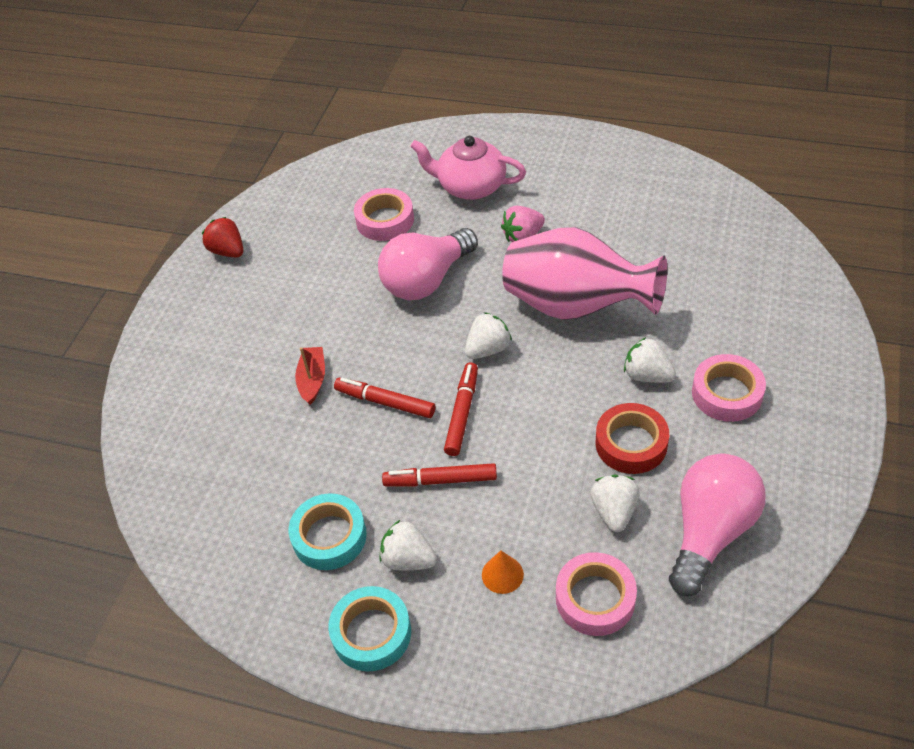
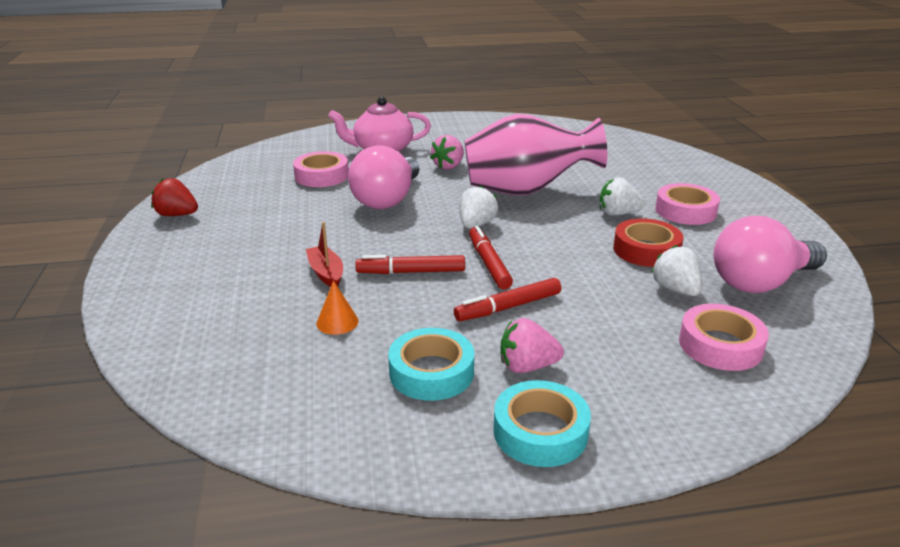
camera: 30 degrees left, 20 degrees down
white strawberry [379,520,437,570] -> pink strawberry [500,318,564,373]
orange cone [482,551,524,594] -> orange cone moved to [316,281,359,335]
pink light bulb [669,453,766,596] -> pink light bulb turned 120 degrees counterclockwise [713,216,827,293]

